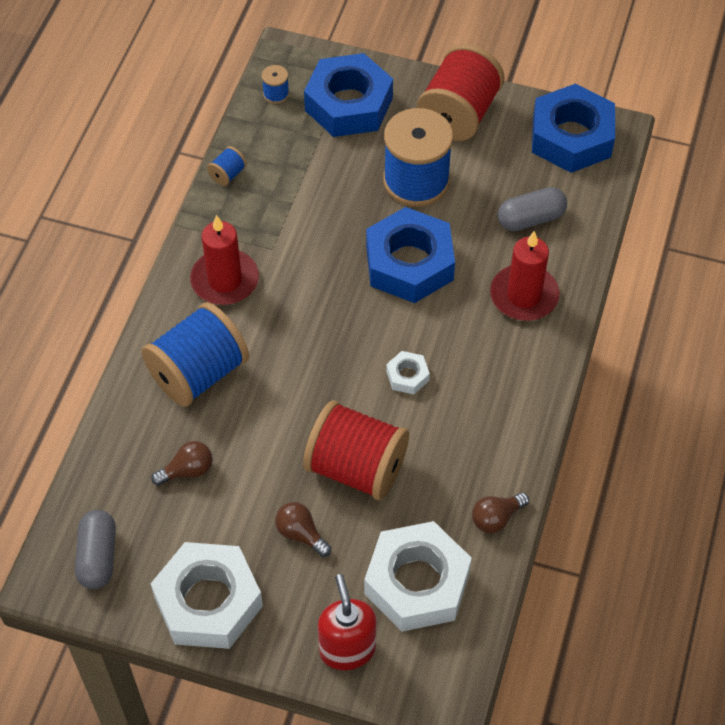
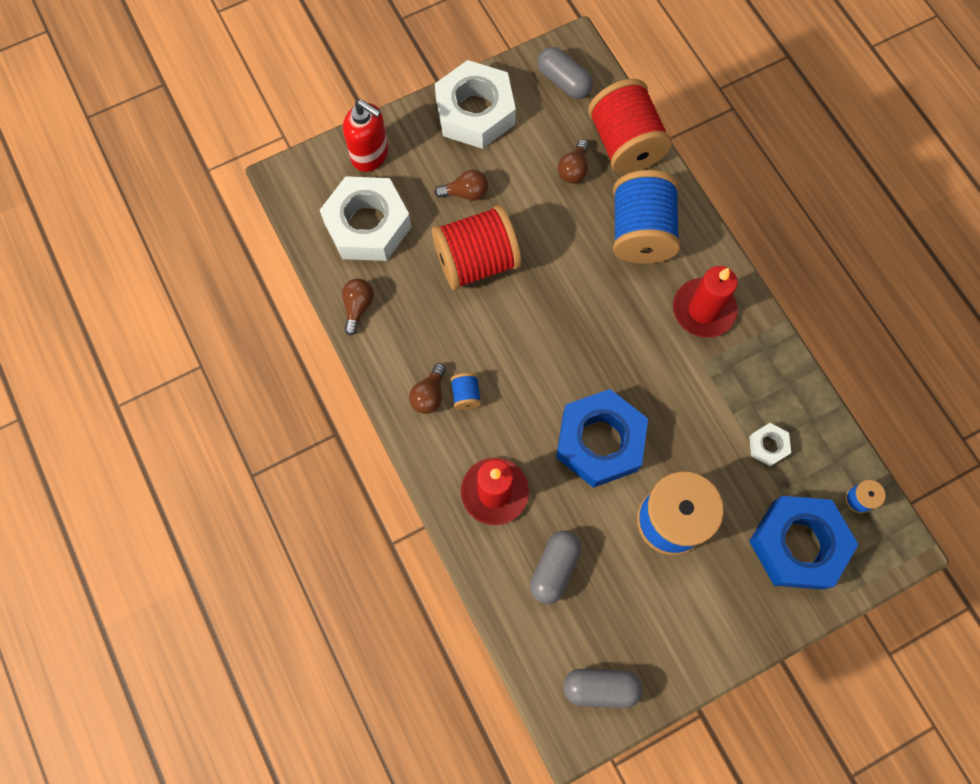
camera: 135 degrees right, 15 degrees up
blue spool [207,146,247,186] -> blue spool moved to [450,373,481,410]
white nut [386,351,430,394] -> white nut moved to [749,423,791,466]
red spool [417,44,505,141] -> red spool moved to [588,79,672,174]
blue nut [532,84,615,173] -> grey capsule [563,669,643,708]
none -> brown light bulb [409,363,446,414]

